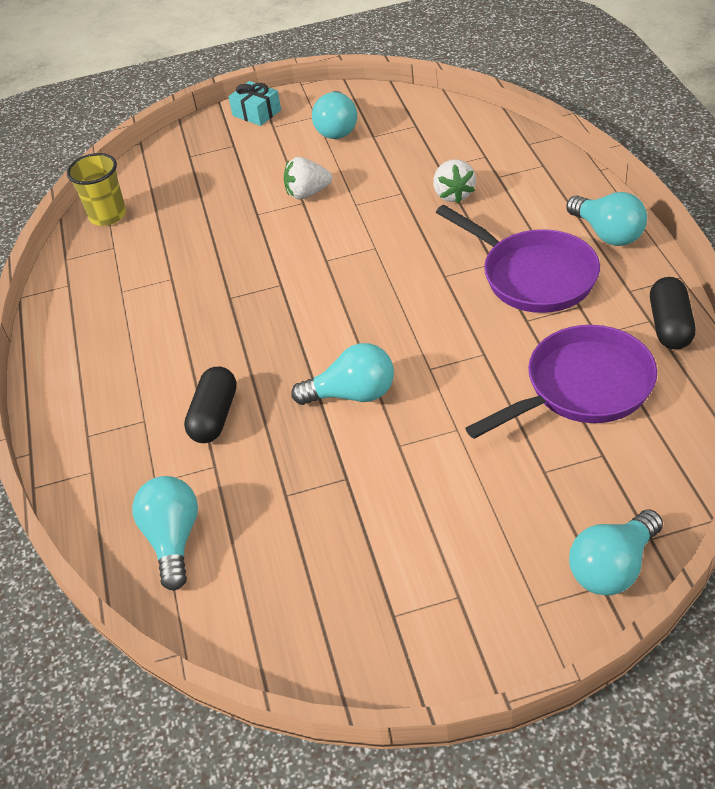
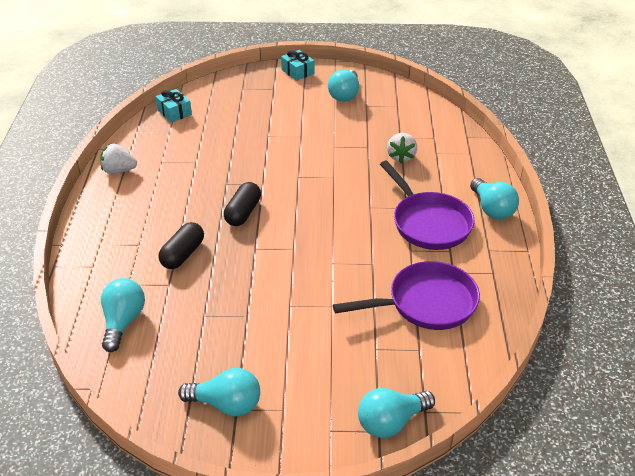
camera: 10 degrees right, 5 degrees down
yellow cup [67,153,126,226] -> turquoise gift [156,89,192,123]
white strawberry [284,157,332,200] -> white strawberry moved to [100,144,137,174]
turquoise light bulb [291,343,394,405] -> turquoise light bulb moved to [178,368,260,417]
black capsule [650,277,696,349] -> black capsule moved to [224,182,261,226]

